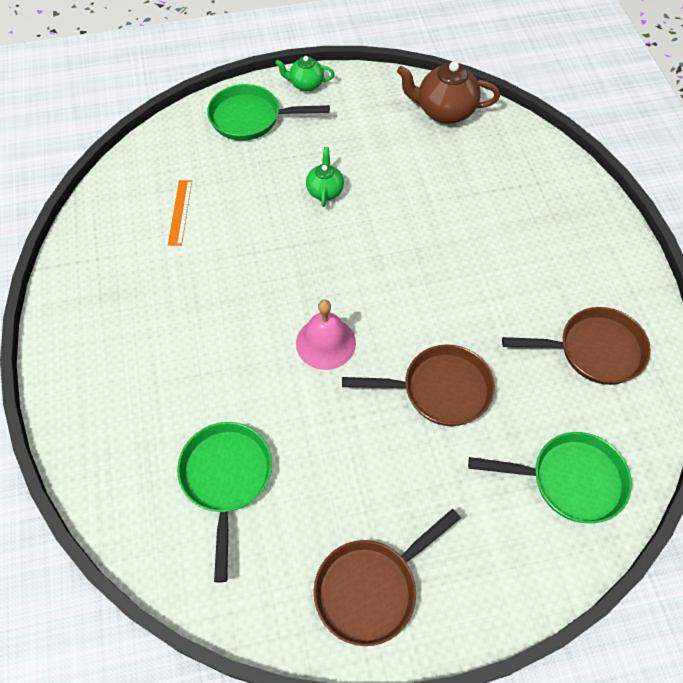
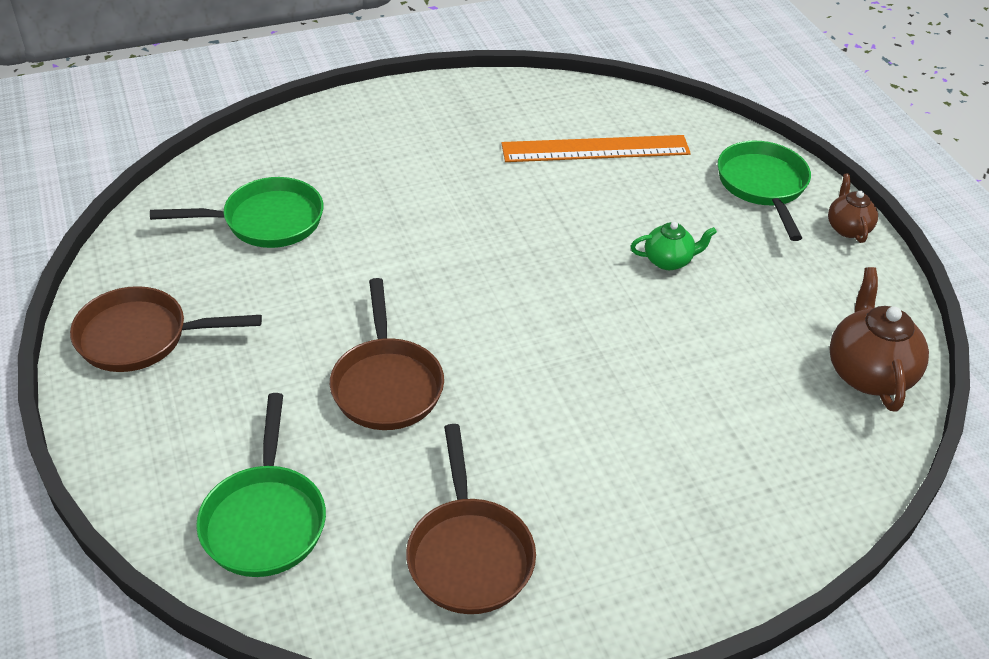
camera: 80 degrees right, 15 degrees down
orange ruler [168,180,192,246] -> orange ruler [501,135,691,162], size x1.93
green teapot [275,56,335,91] -> brown teapot [828,174,878,243]
pink bell [296,300,356,370] -> none
brown pan [314,509,461,646] -> brown pan turned 45 degrees counterclockwise [70,286,262,372]

